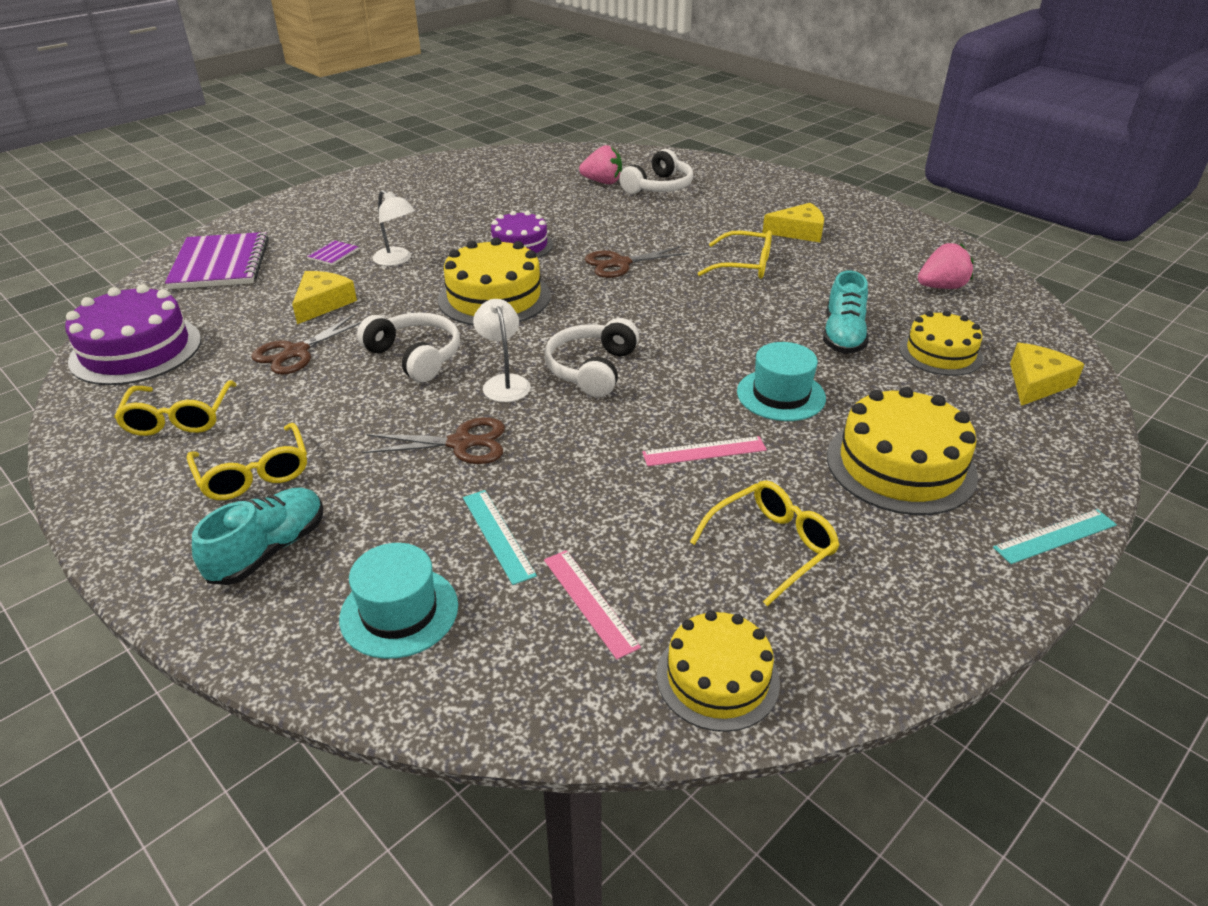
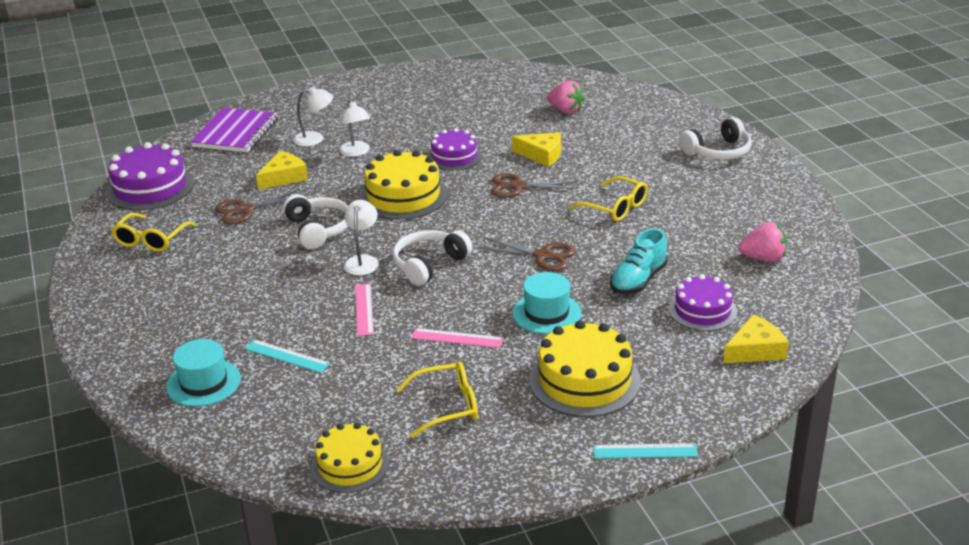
camera: 25 degrees right, 5 degrees down
yellow glasses [187,423,307,500] -> none
turquoise shoe [192,487,323,585] -> none
purple notebook [307,240,358,265] -> white lamp [293,87,333,146]
brown scissors [363,418,505,464] -> brown scissors moved to [479,238,575,271]
turquoise ruler [463,490,537,585] -> turquoise ruler turned 60 degrees counterclockwise [245,339,330,373]
pink ruler [544,550,641,659] -> pink ruler moved to [355,283,374,336]
white headphones [619,149,693,194] -> white headphones moved to [680,117,752,160]
yellow cheese [762,203,824,242] -> yellow cheese moved to [512,132,561,167]
yellow cake [899,310,983,376] -> purple cake [669,274,737,331]

